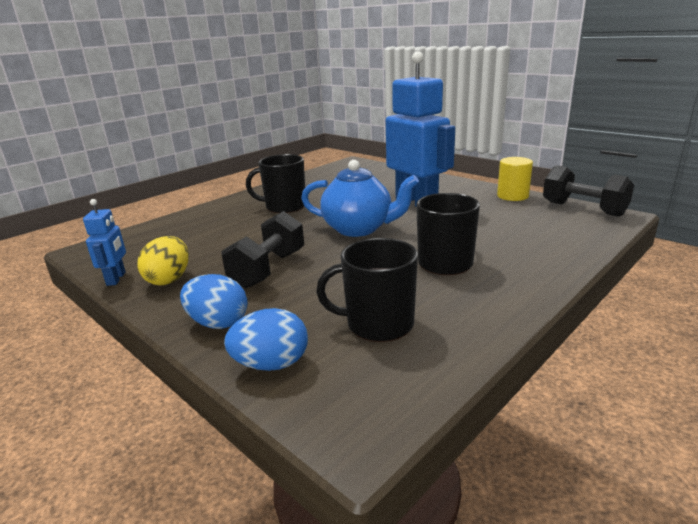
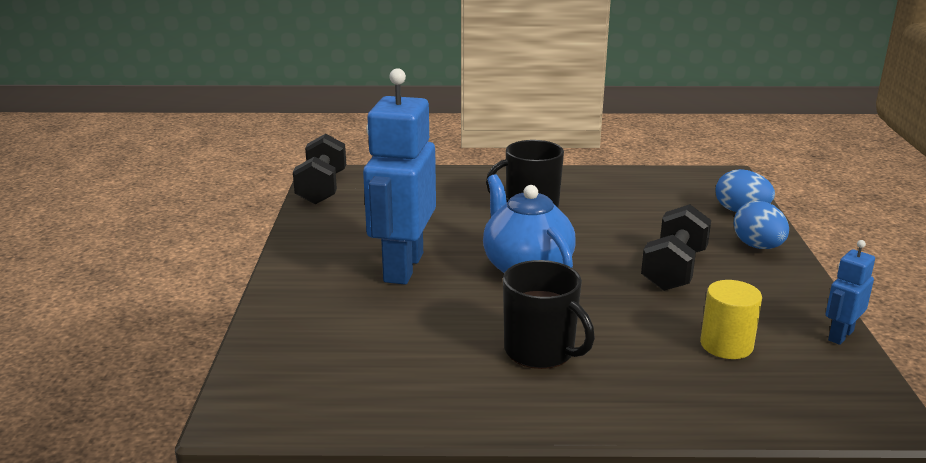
camera: 135 degrees left, 0 degrees up
yellow egg [138,236,189,286] -> none
black dumbbell [221,211,304,289] -> black dumbbell turned 45 degrees counterclockwise [641,204,711,291]
black mug [316,238,418,342] -> none
yellow cylinder [497,157,533,201] -> yellow cylinder moved to [700,280,762,359]

